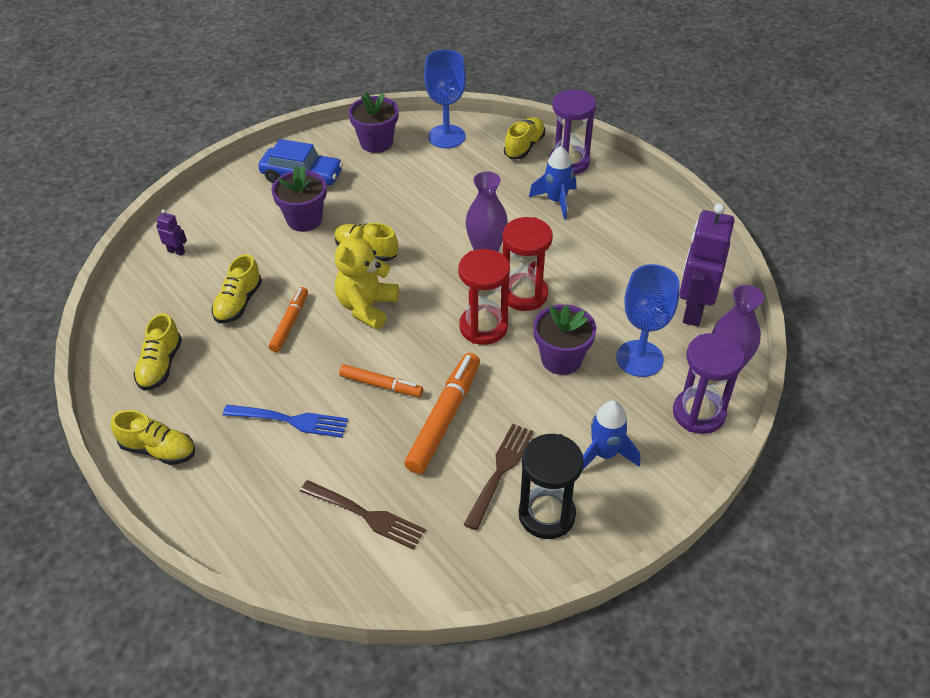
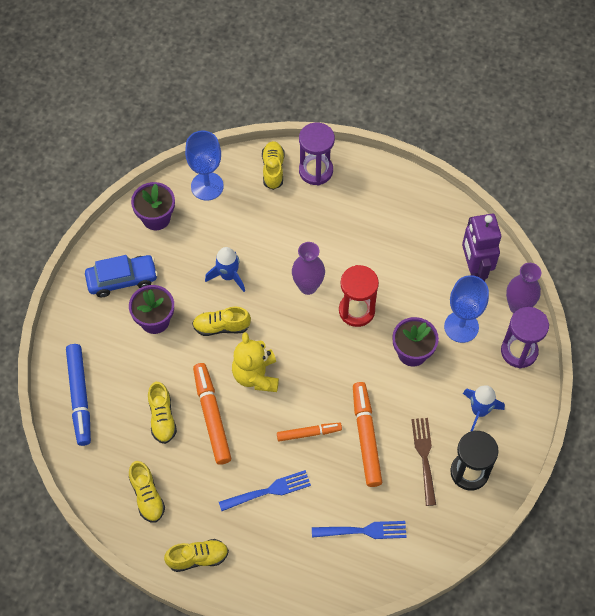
camera: 30 degrees left, 15 degrees up
purple robot [156,209,187,256] -> blue marker [66,344,91,446]
orange marker [269,287,308,352] -> orange marker [193,363,231,465], size x1.65
brown fork [300,480,425,550] -> blue fork [312,521,407,539]
red hourglass [458,249,510,345] -> none
blue rocket [529,146,576,220] -> blue rocket moved to [205,247,245,292]

